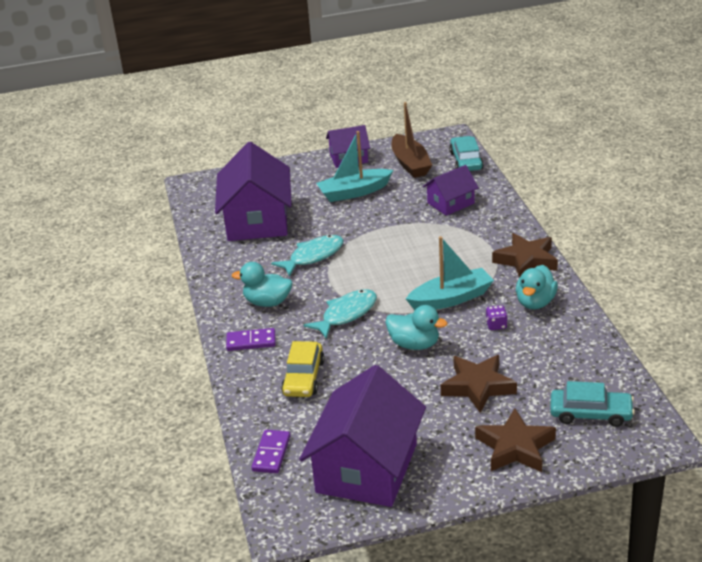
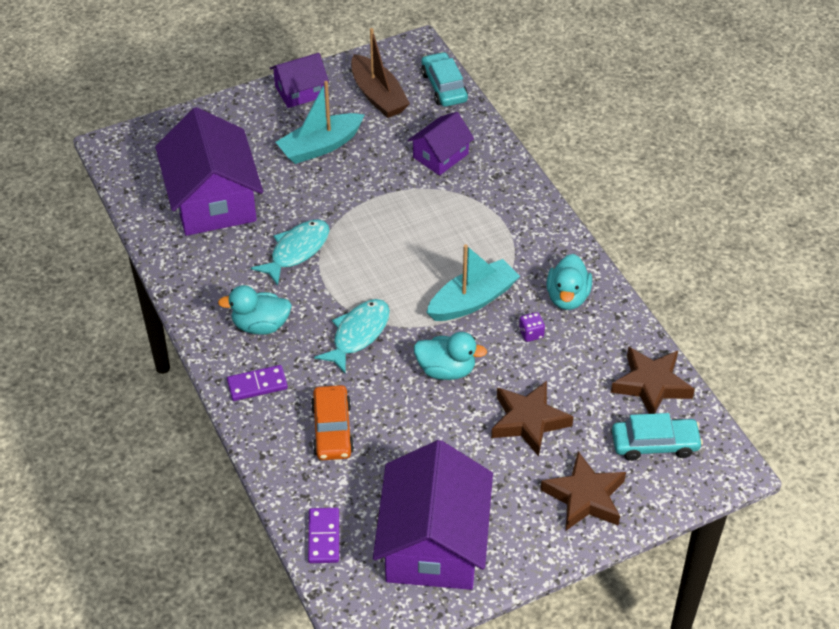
camera: 15 degrees left, 15 degrees up
yellow car [281,341,325,397] -> orange car [311,385,354,460]
brown star [492,233,558,278] -> brown star moved to [611,347,695,414]

